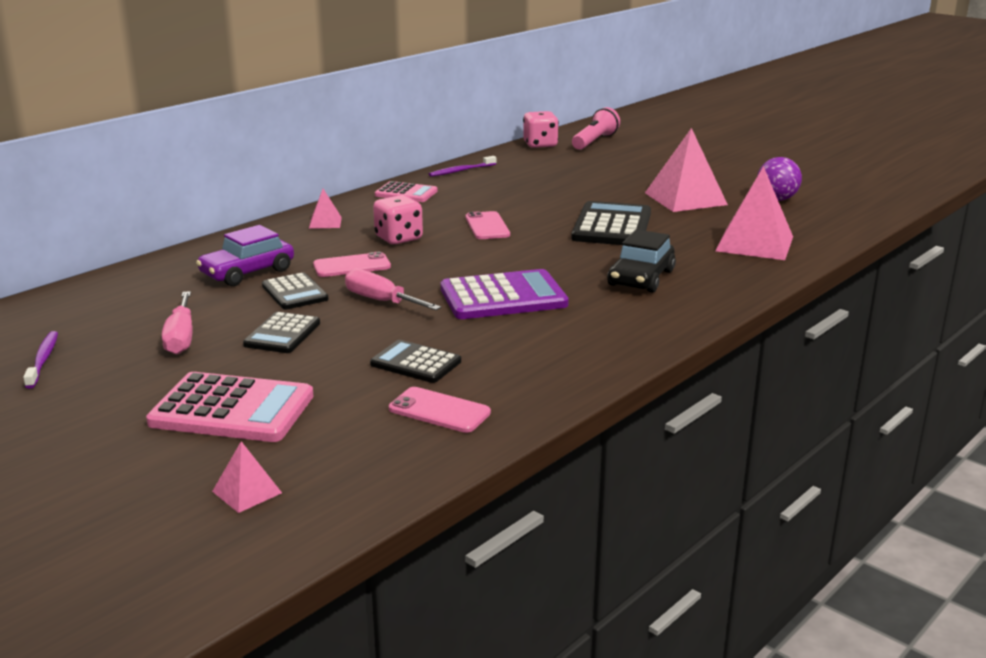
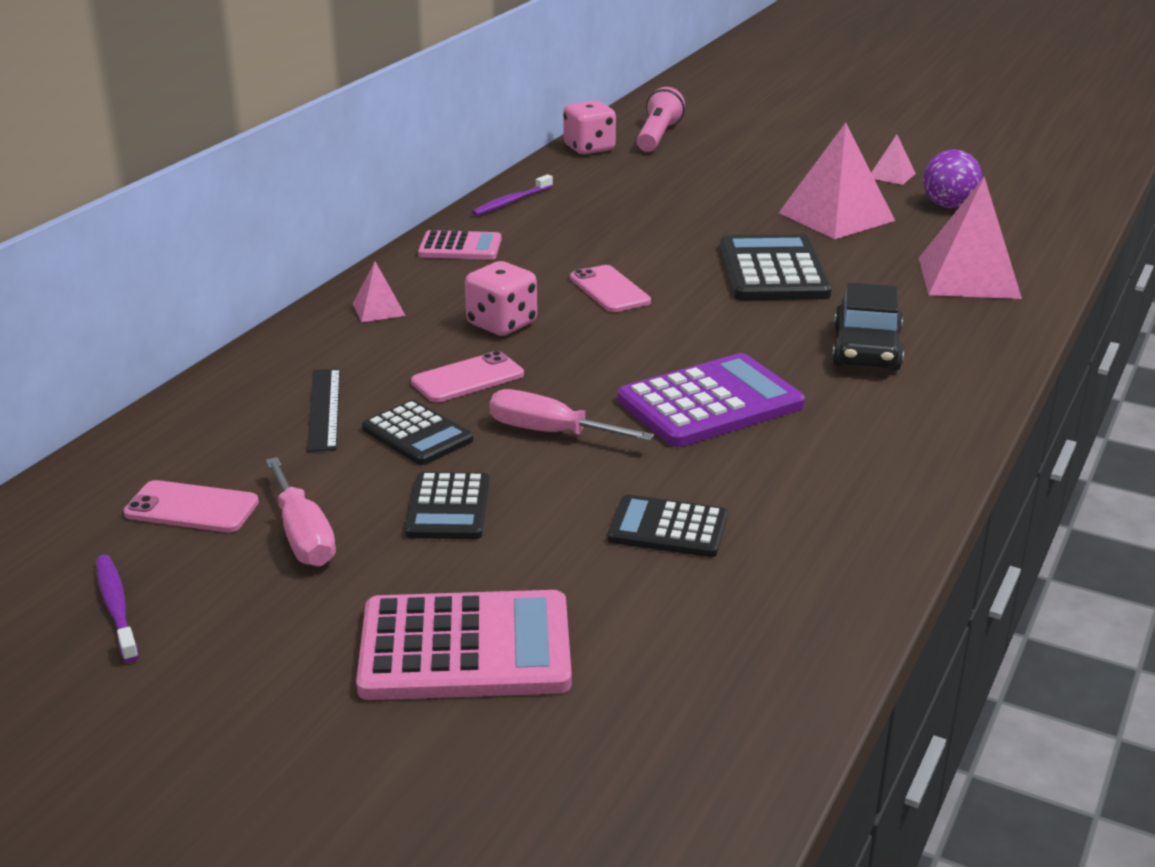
camera: 15 degrees left, 5 degrees up
purple car [196,225,294,286] -> black ruler [307,368,340,452]
pink pyramid [212,441,282,513] -> pink pyramid moved to [871,134,916,185]
pink phone [389,387,491,433] -> pink phone moved to [124,480,259,532]

